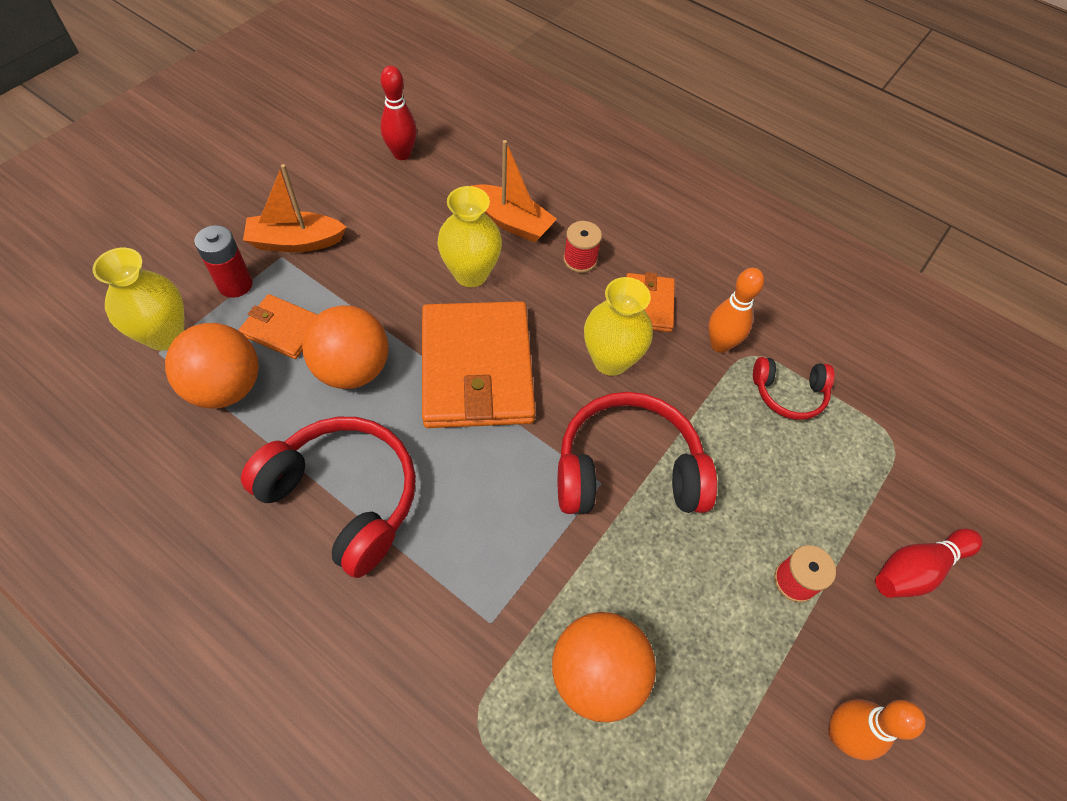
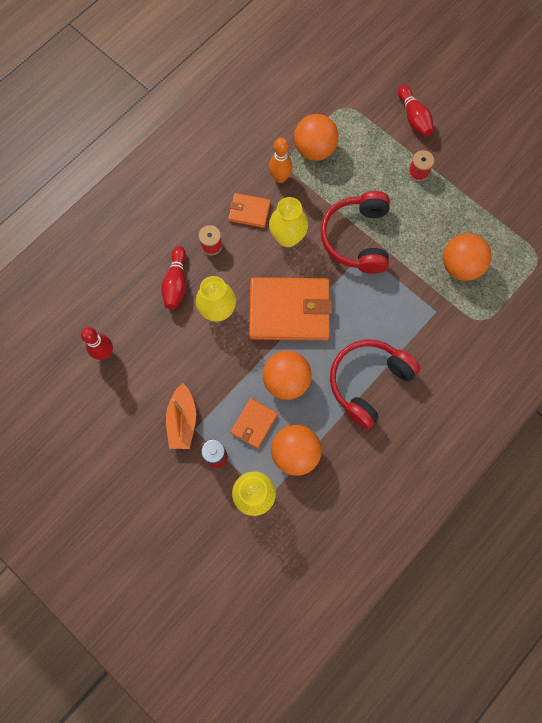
camera: 80 degrees left, 15 degrees up
orange boat [471,140,557,242] -> red bowling pin [161,246,186,310]
red headphones [753,357,834,420] -> orange ball [294,114,339,161]
orange bowling pin [828,699,926,760] -> none

